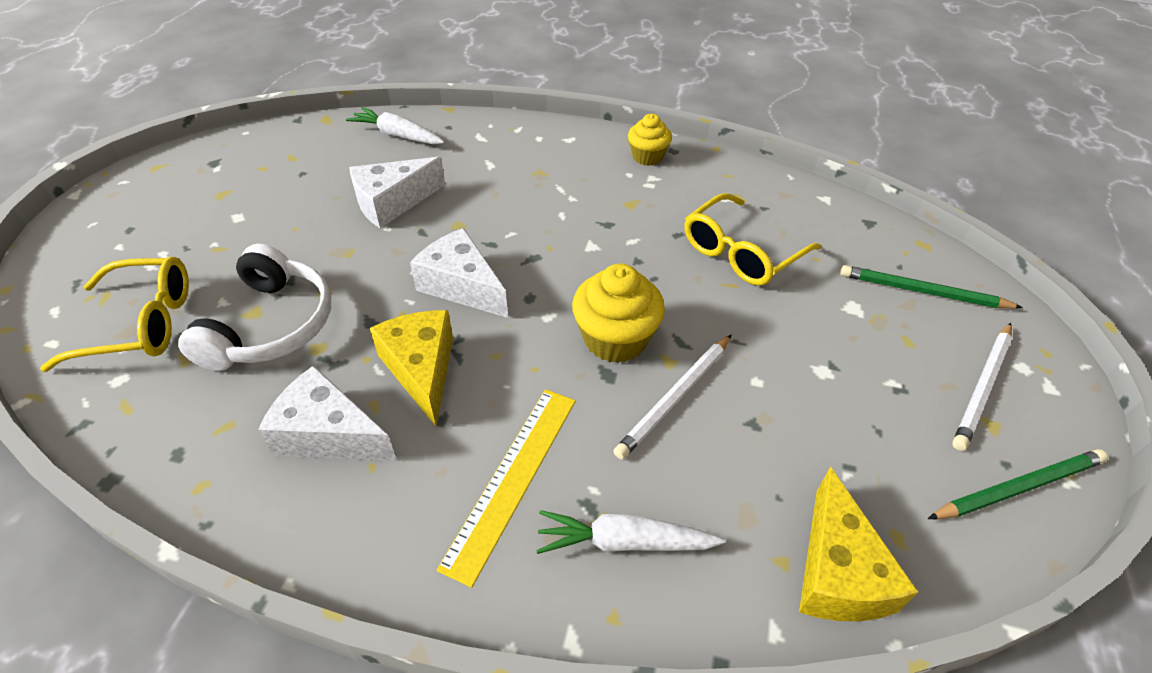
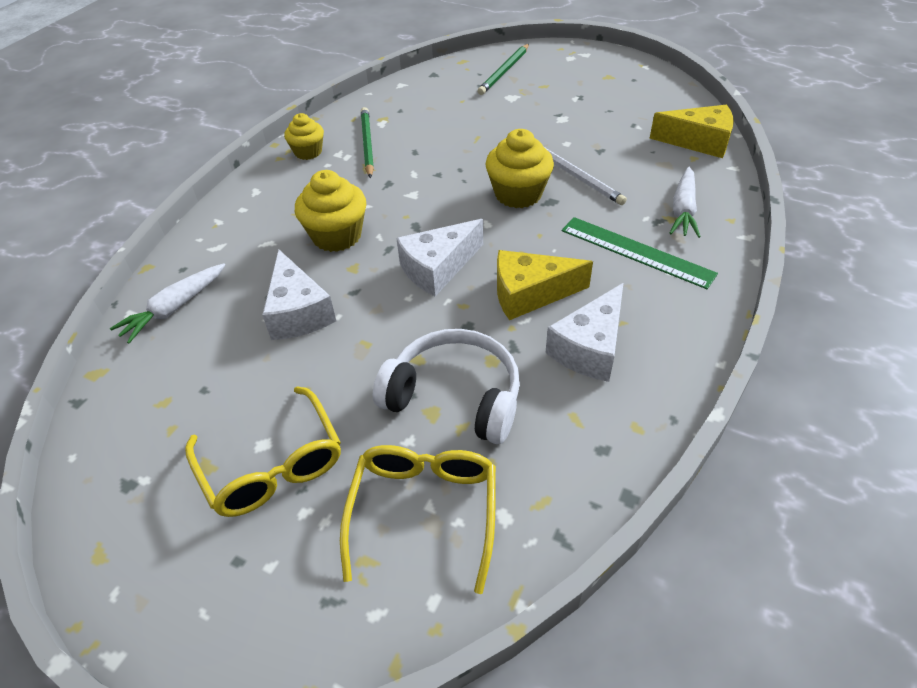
camera: 75 degrees left, 0 degrees up
yellow ruler [437,389,576,588] -> green ruler [562,217,718,289]
yellow glasses [685,193,821,286] -> yellow glasses moved to [185,386,341,517]
green pencil [928,449,1108,519] -> green pencil moved to [361,107,374,178]
white pencil [952,323,1012,451] -> none
none -> yellow cupcake [295,170,366,252]

